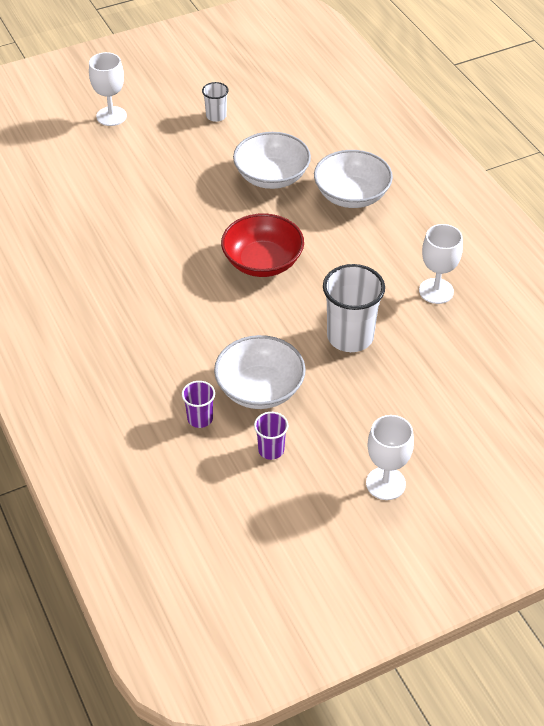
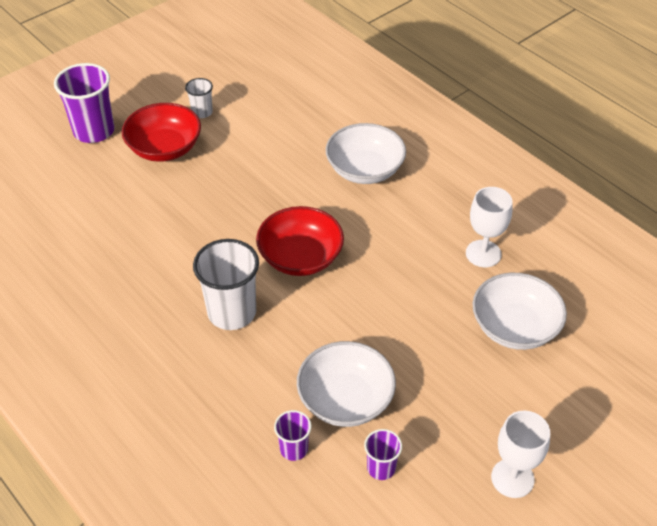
camera: 15 degrees left, 0 degrees up
white goblet [89,52,127,126] -> purple cup [54,63,115,143]
white bowl [233,132,311,189] -> white bowl moved to [472,273,567,350]
white cup [323,264,385,352] -> white cup moved to [193,239,259,330]
none -> red bowl [122,103,201,162]

